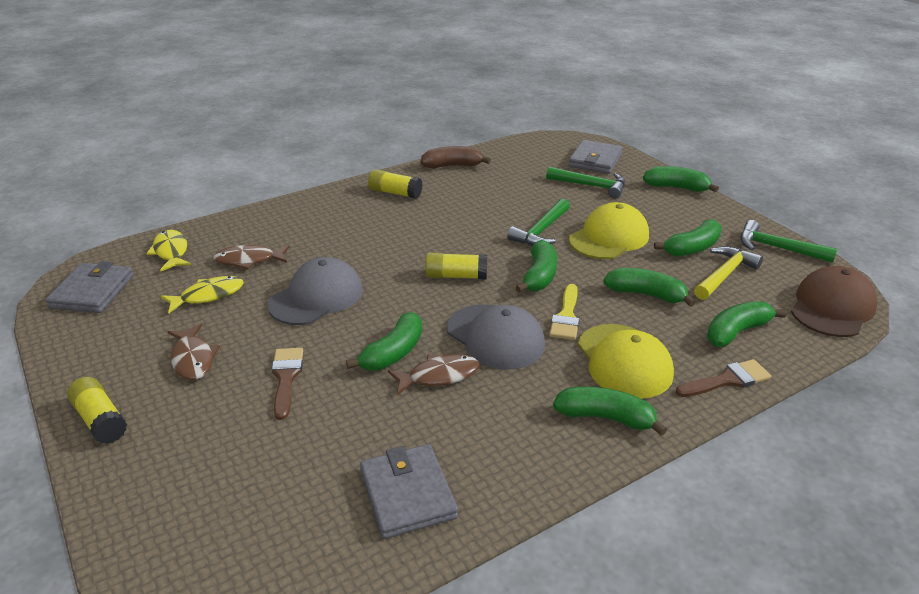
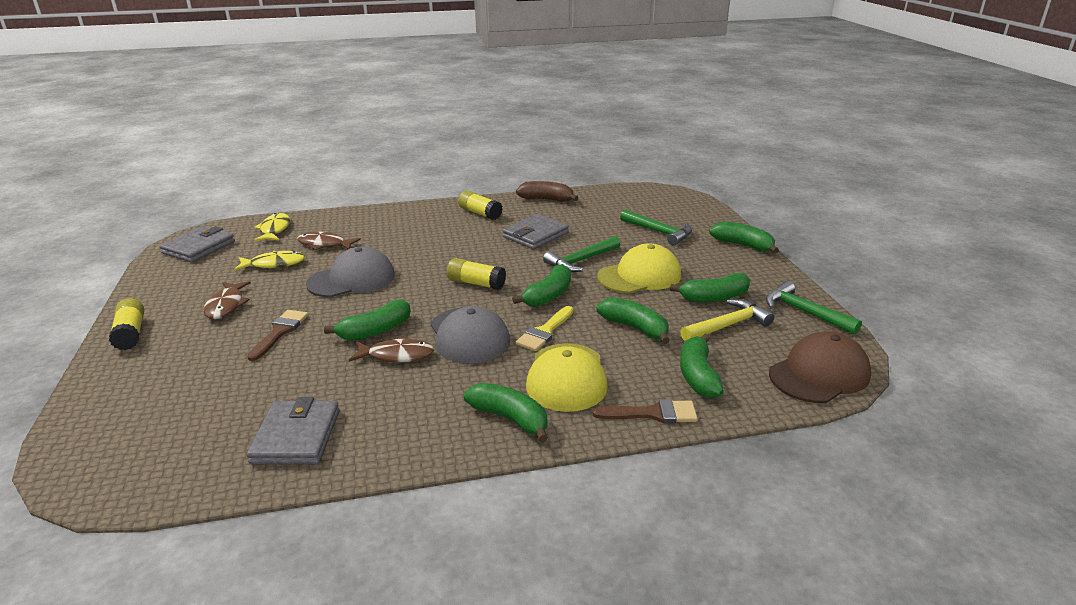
camera: 20 degrees right, 5 degrees down
grey wallet [568,140,623,174] -> grey wallet moved to [502,214,569,249]
green banana [707,301,786,347] -> green banana turned 75 degrees counterclockwise [680,334,724,398]

